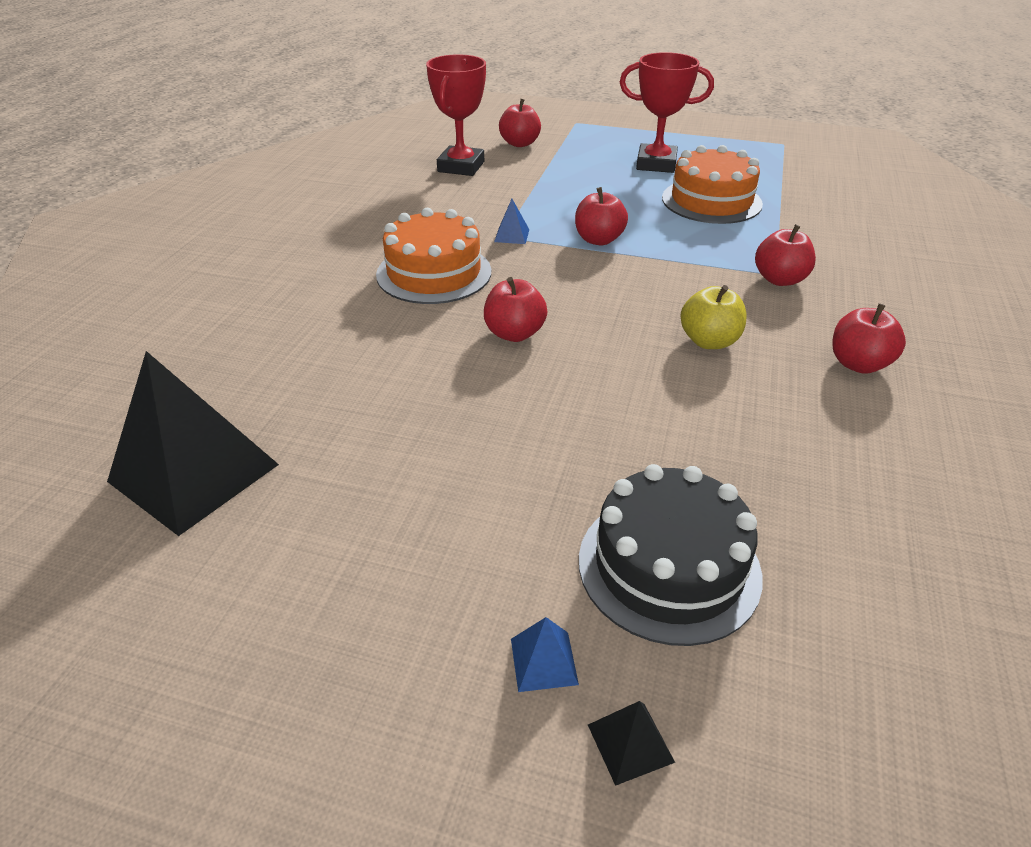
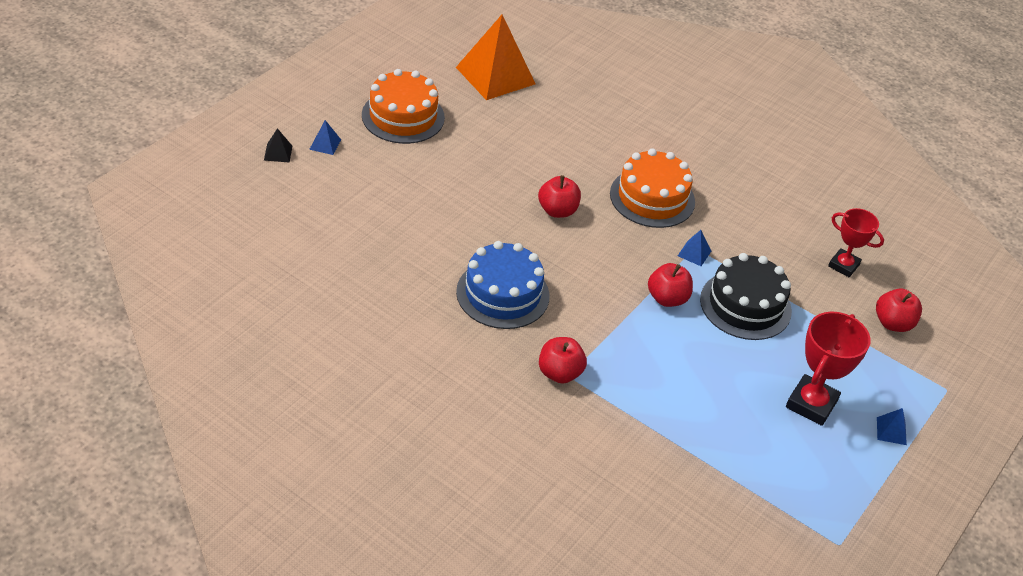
camera: 105 degrees right, 5 degrees up
black pyramid [107,351,279,536] -> orange pyramid [456,15,535,100]
red trophy [426,54,486,176] -> red trophy [828,208,884,277], size x0.66
black cake [579,464,762,646] -> black cake moved to [700,253,792,340]
orange cake [662,145,763,224] -> orange cake moved to [362,69,445,144]
yellow apple [681,285,747,349] -> blue cake [456,241,550,329]
red apple [832,303,906,374] -> none
none -> blue pyramid [877,408,907,445]

